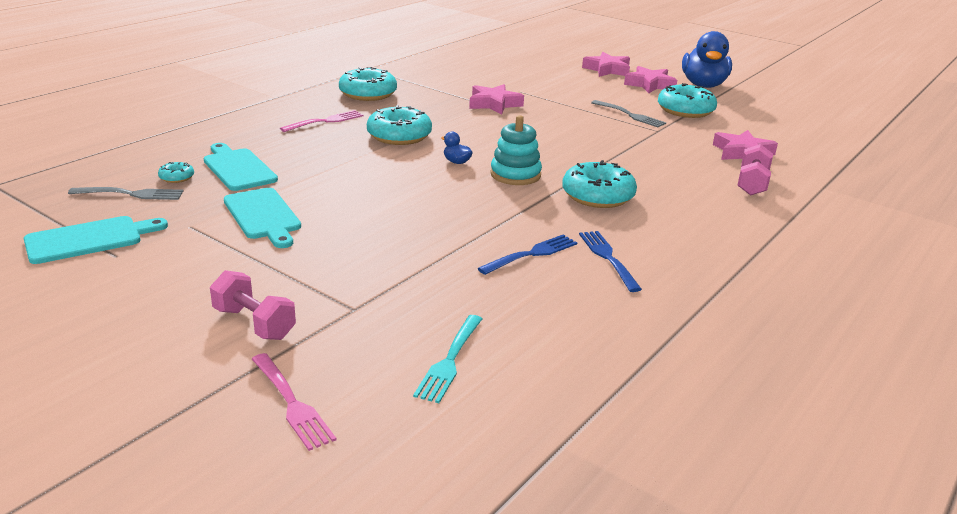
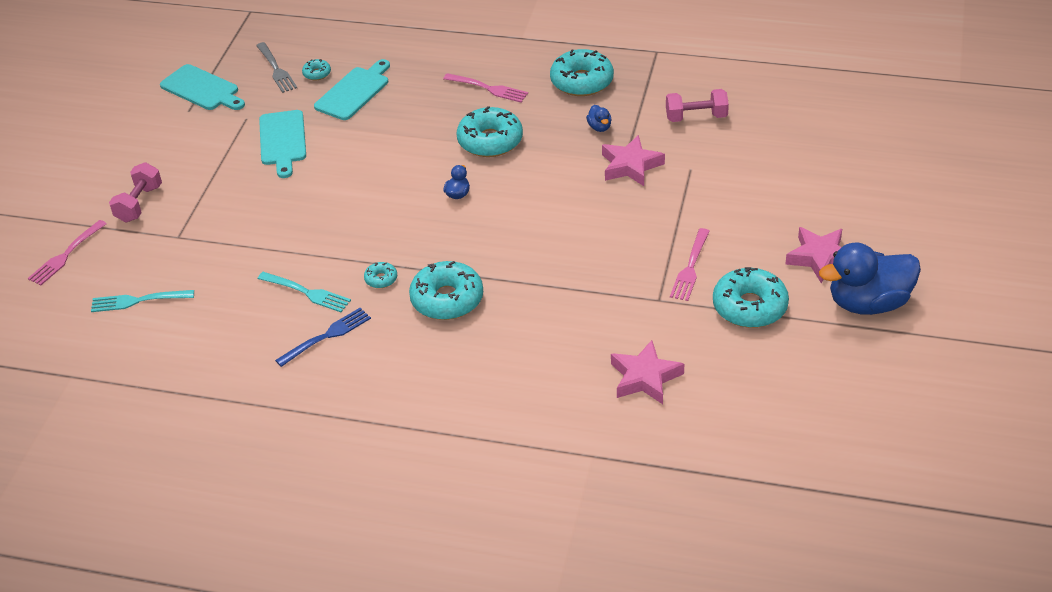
camera: 70 degrees right, 15 degrees up
turquoise cutting board [224,188,301,248] -> turquoise cutting board turned 45 degrees counterclockwise [259,110,306,178]
blue fork [477,235,577,275] -> turquoise fork [258,272,351,312]
turquoise stacking toy [490,115,542,185] -> none
pink star [582,52,630,77] -> none
grey fork [591,100,666,127] -> pink fork [670,228,710,301]
pink dumbbell [737,144,773,196] -> pink dumbbell moved to [666,89,729,122]
none -> turquoise donut [364,262,397,288]
none -> blue duck [586,105,612,132]

